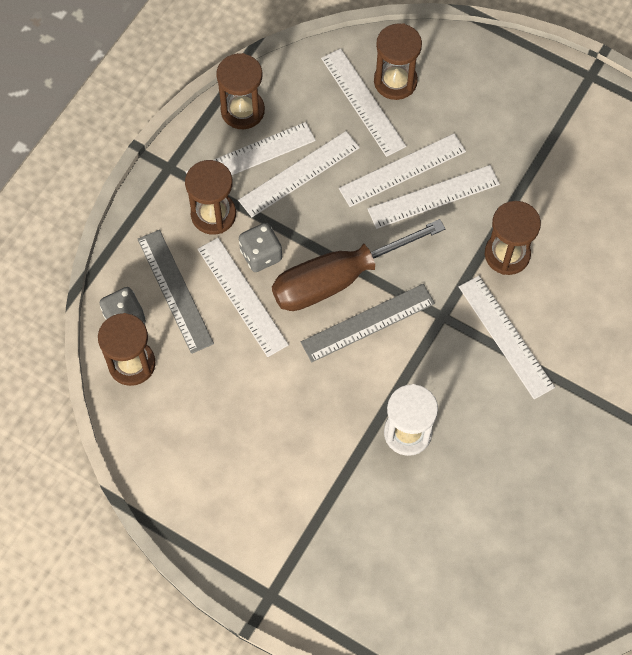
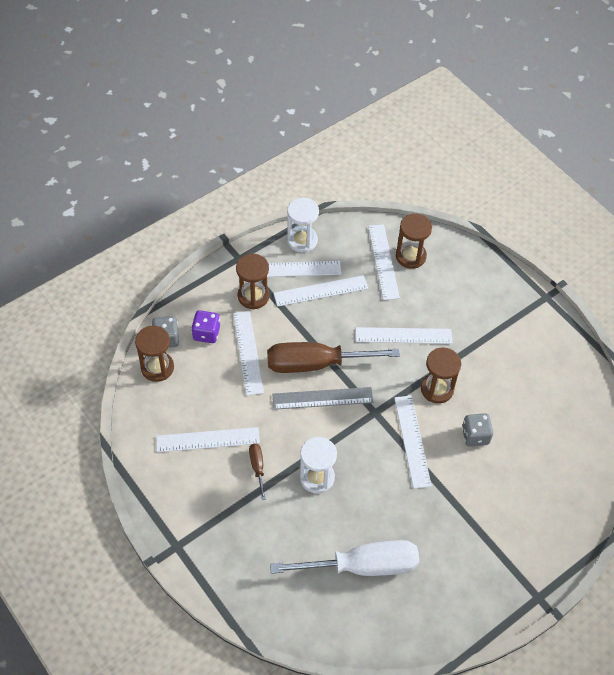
camera: 20 degrees right, 10 degrees down
grey ruler [138,230,214,354] -> purple dice [191,310,220,343]
brown hourglass [216,53,265,129] -> white hourglass [287,198,319,253]
grey dice [239,223,282,272] -> grey dice moved to [462,413,493,447]
white ruler [339,133,466,207] -> white ruler moved to [156,427,260,452]
none -> brown screwdriver [249,443,266,500]
none -> white screwdriver [270,540,419,576]

